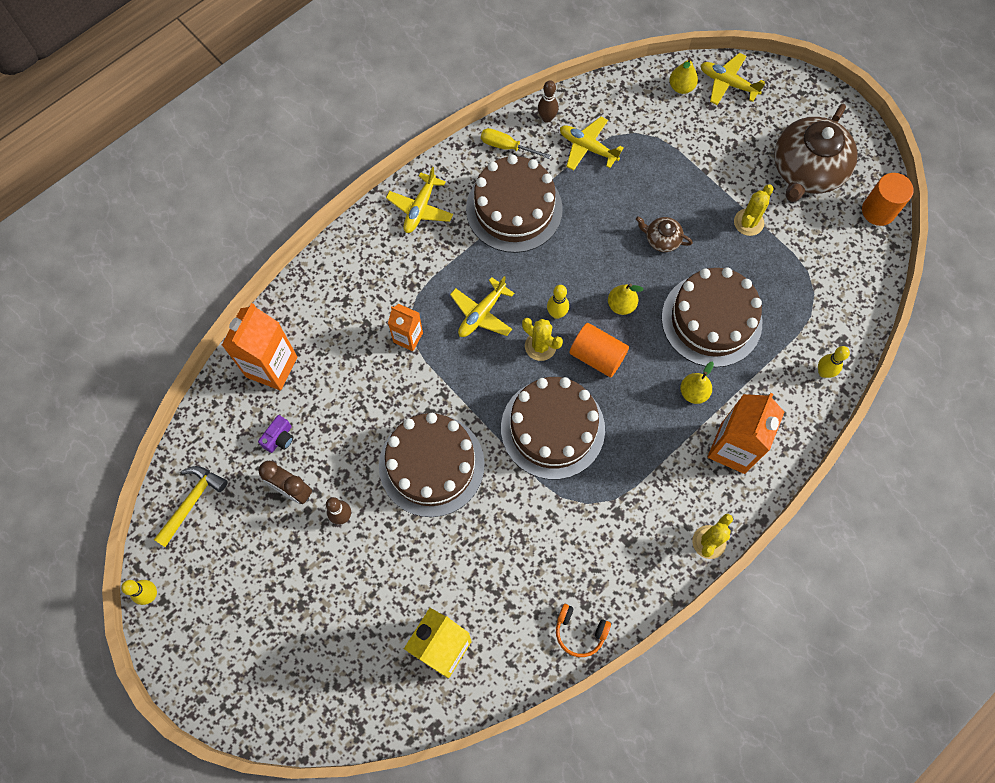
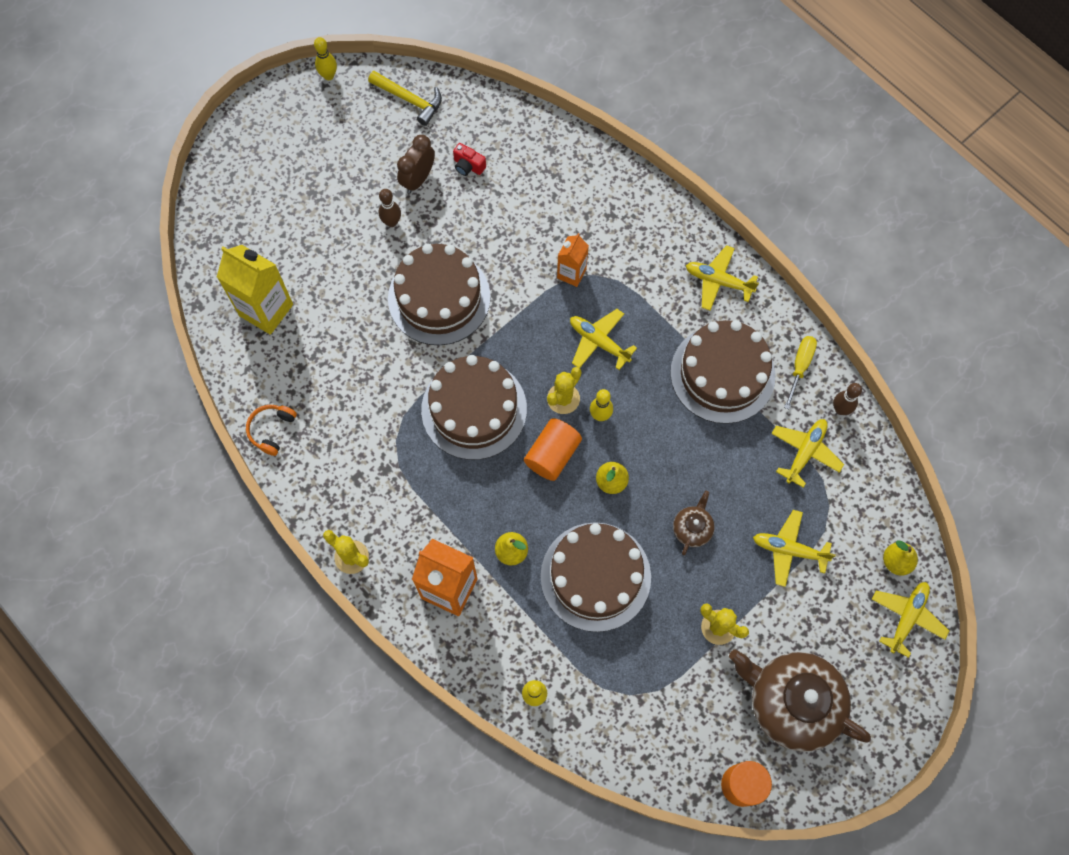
camera: 90 degrees right, 0 degrees up
orange carton [222,303,297,391] -> none
purple camera [258,415,293,453] -> red camera [453,143,486,176]
none -> yellow plane [753,510,836,587]

